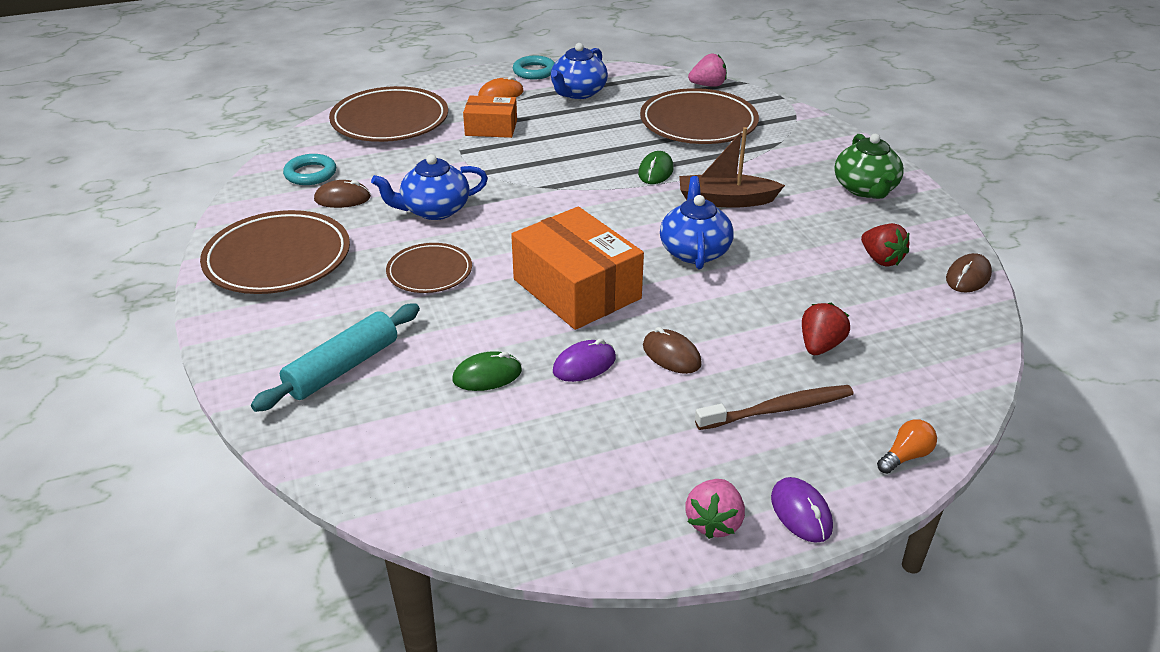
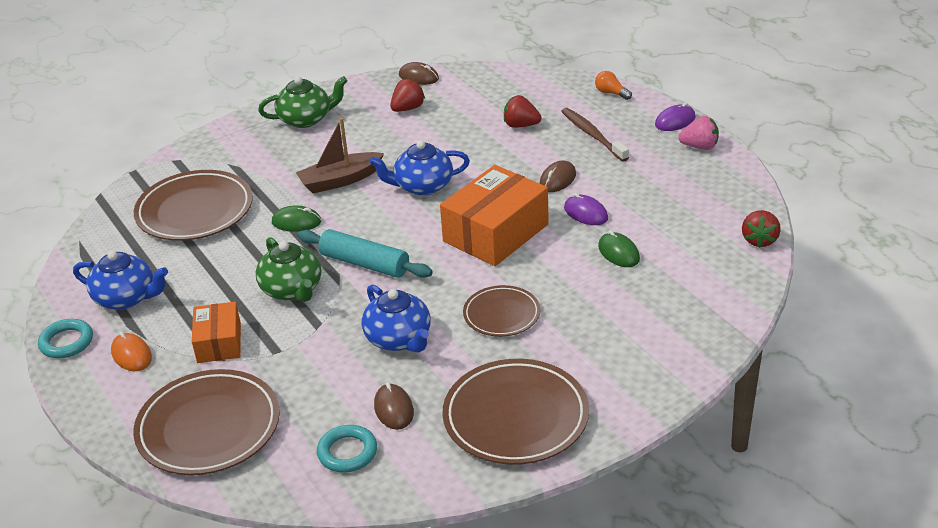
camera: 100 degrees left, 0 degrees up
turquoise rolling pin [251,304,420,412] -> turquoise rolling pin moved to [297,229,433,278]
brown boat [679,127,785,208] -> brown boat turned 75 degrees clockwise [296,118,384,193]
pink strawberry [688,54,727,87] -> none
none -> green teapot [256,237,321,302]
none -> red strawberry [742,210,781,248]

